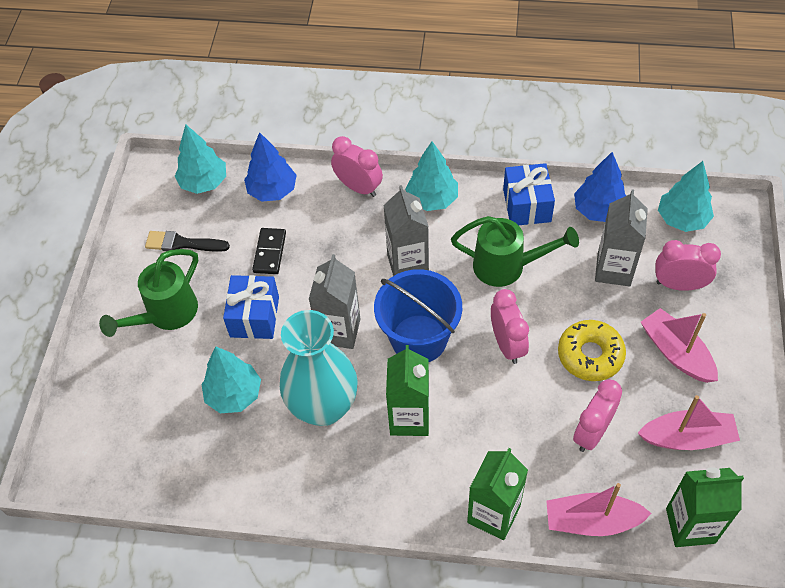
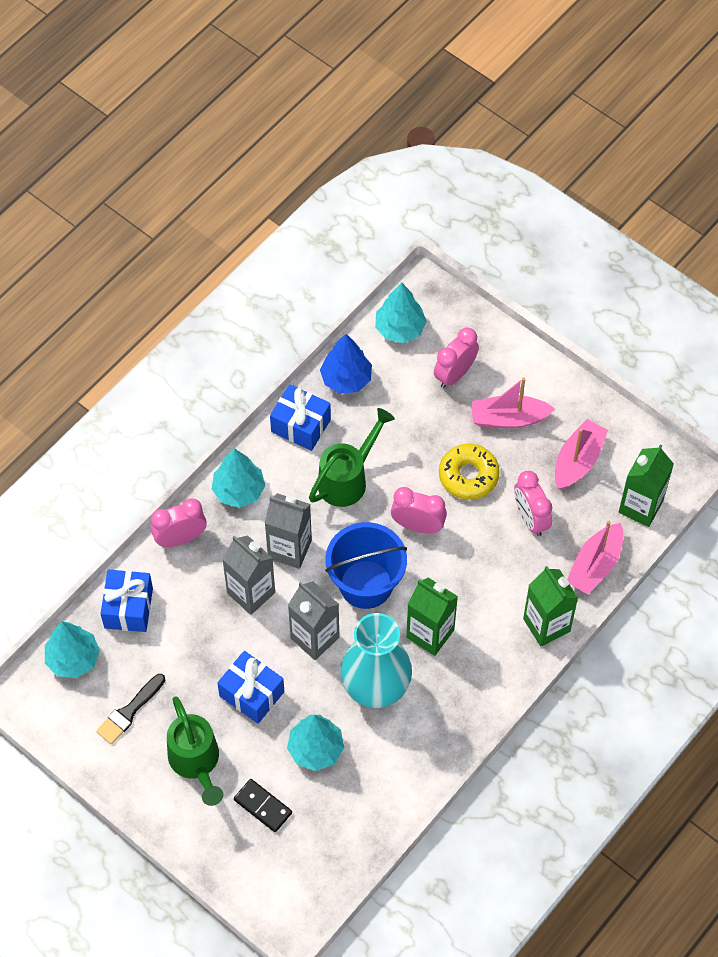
camera: 60 degrees left, 5 degrees up
blue tree [244,132,297,202] -> blue gift [100,570,153,632]
black domino [252,228,286,274] -> black domino moved to [234,779,292,832]
grey carton [595,189,648,287] -> grey carton moved to [222,535,275,615]

